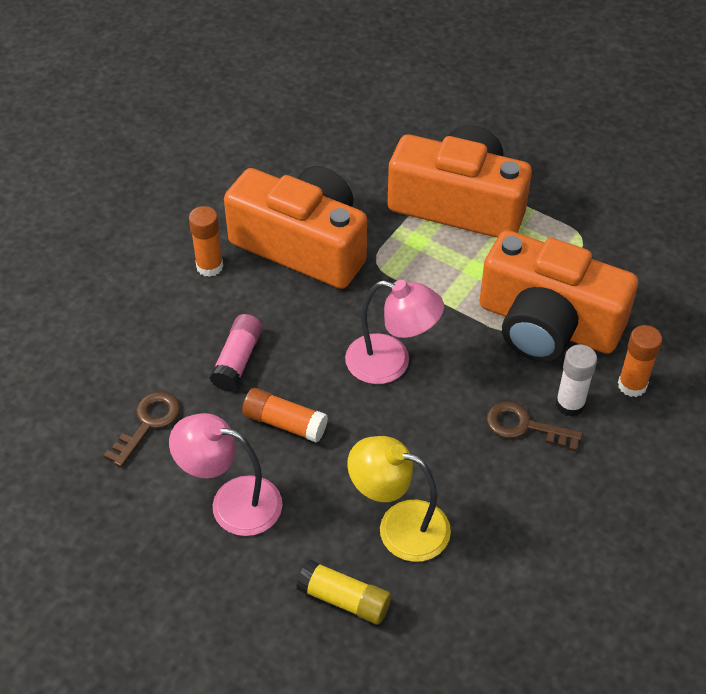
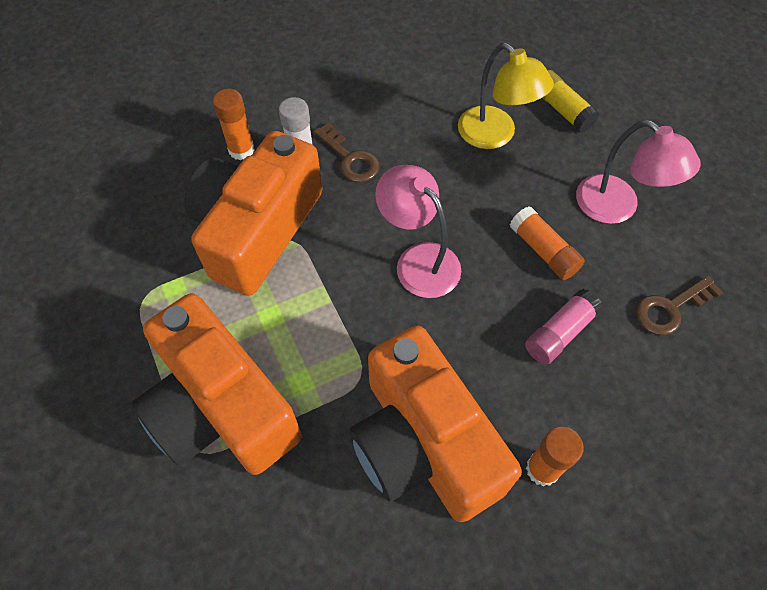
camera: 150 degrees left, 10 degrees up
orange camera [479,230,638,362] -> orange camera turned 120 degrees counterclockwise [184,131,322,296]

